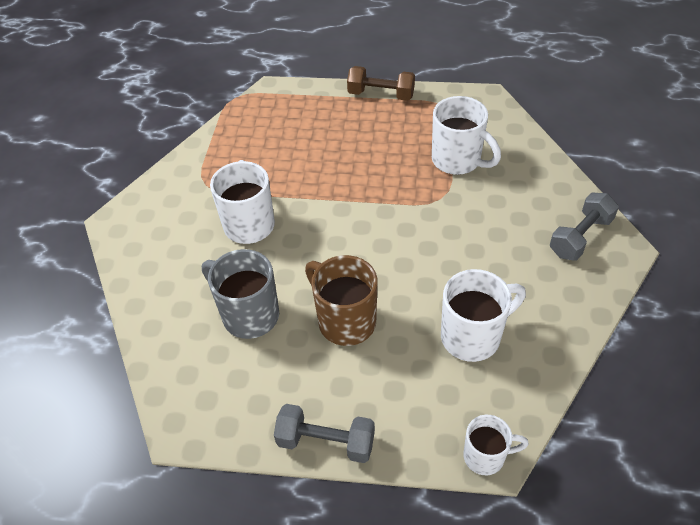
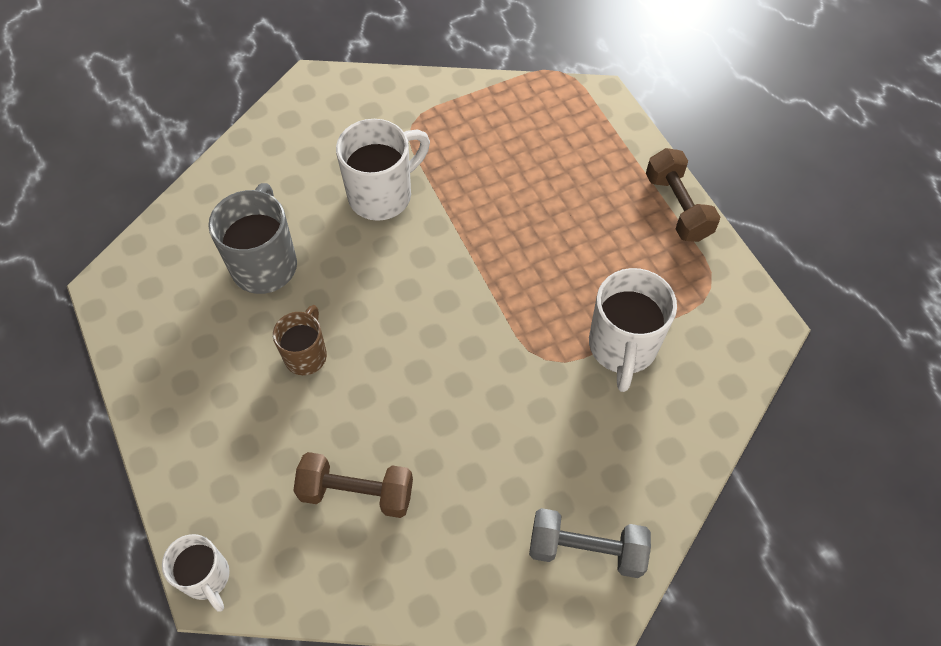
camera: 55 degrees right, 10 degrees up
grey dumbbell [274,404,375,463] -> none
brown mug [305,255,378,346] -> brown mug [273,305,327,375], size x0.62
white mug [441,269,526,362] -> brown dumbbell [293,452,413,518]

